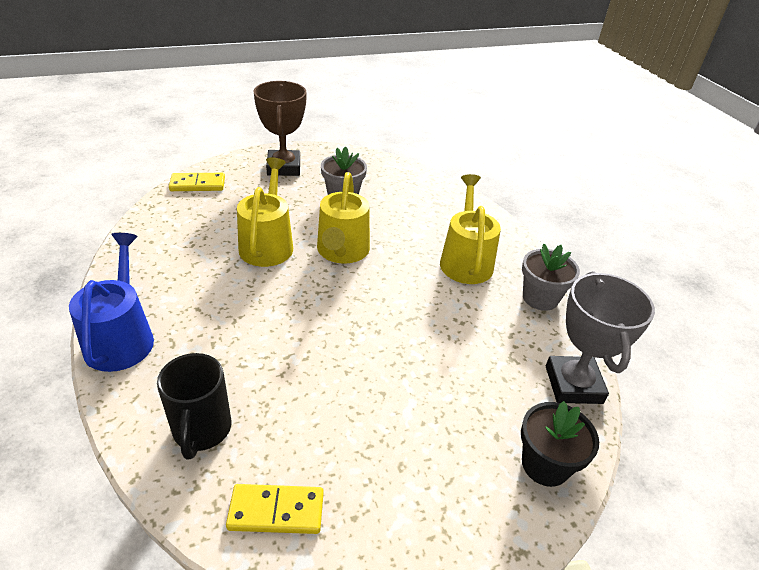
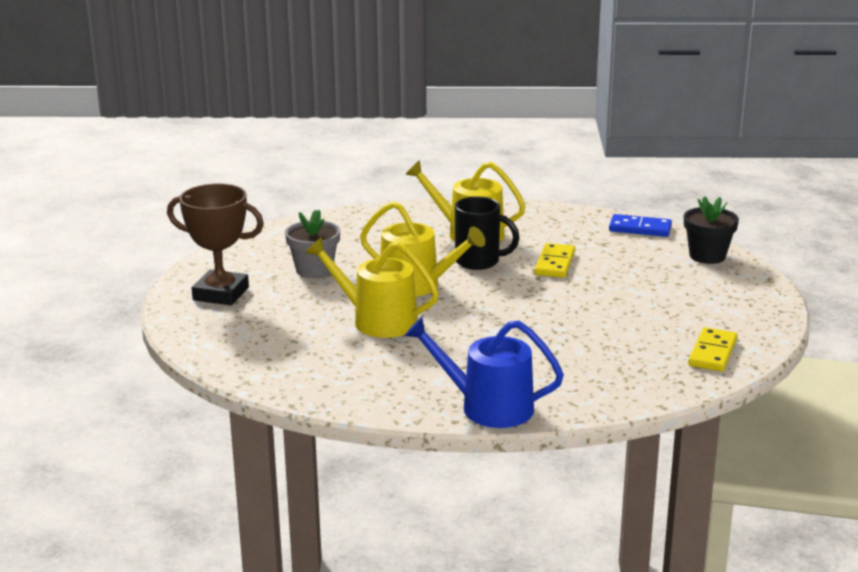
camera: 65 degrees left, 15 degrees down
black mug [157,353,231,459] -> black mug moved to [455,196,520,270]
yellow domino [169,173,225,191] -> yellow domino moved to [535,243,575,278]
grey flower pot [522,244,580,311] -> none
grey trophy [546,271,655,404] -> blue domino [609,214,672,237]

